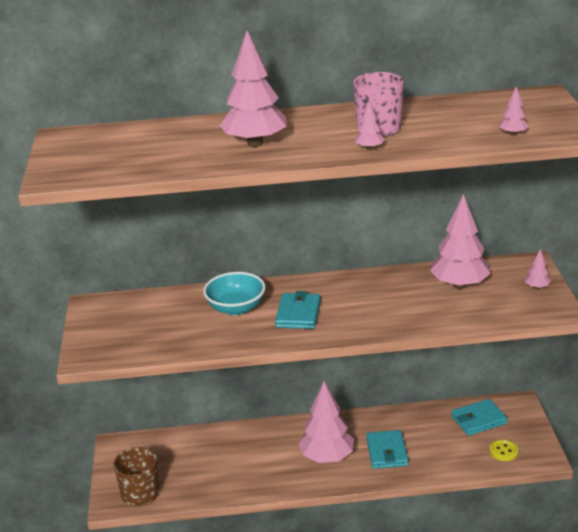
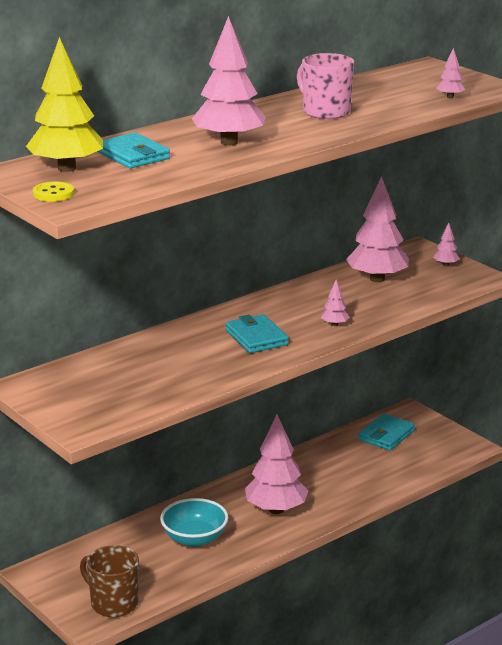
camera: 35 degrees left, 5 degrees down
turquoise bowl [203,272,266,315] -> turquoise bowl moved to [160,498,229,547]
pink tree [355,101,385,150] -> pink tree moved to [321,280,350,326]
turquoise wallet [366,430,408,469] -> turquoise wallet moved to [97,132,170,169]
yellow button [490,439,519,461] -> yellow button moved to [33,181,74,202]
none -> yellow tree [26,37,103,172]

